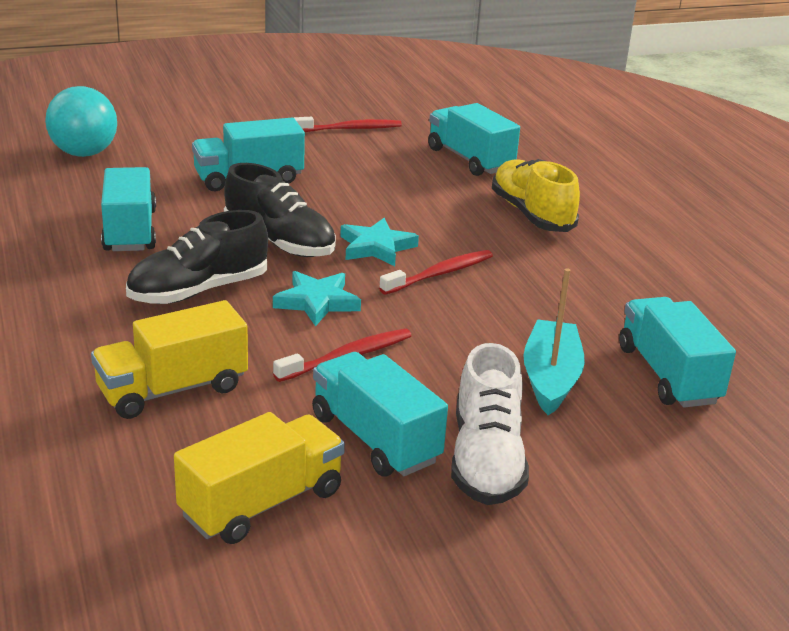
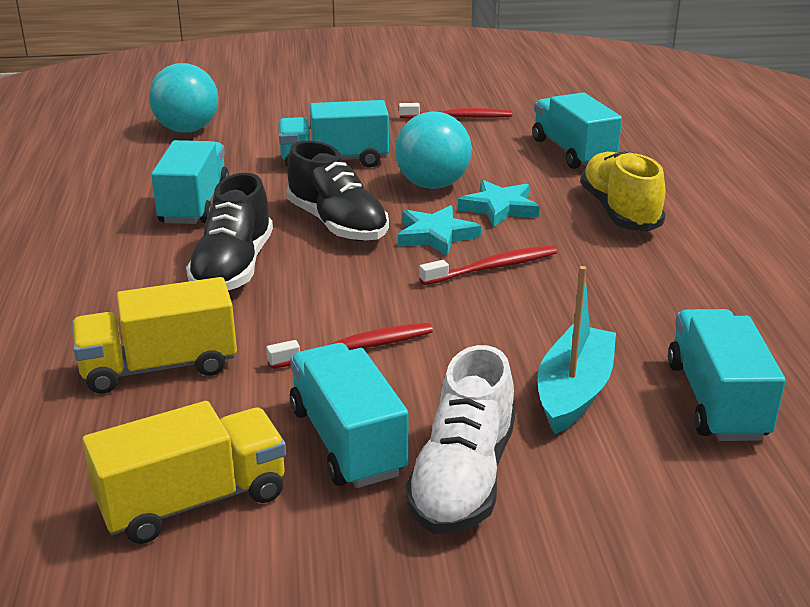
camera: 15 degrees right, 0 degrees up
black shoe [126,210,268,304] -> black shoe turned 60 degrees counterclockwise [186,173,273,290]
turquoise star [273,271,361,327] -> turquoise star moved to [458,180,540,227]
none -> turquoise ball [395,111,472,189]

